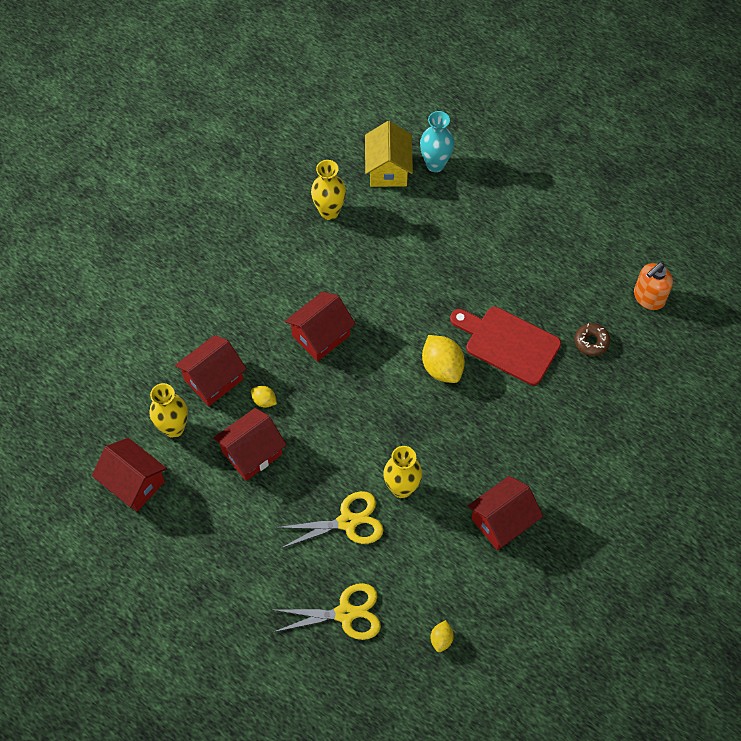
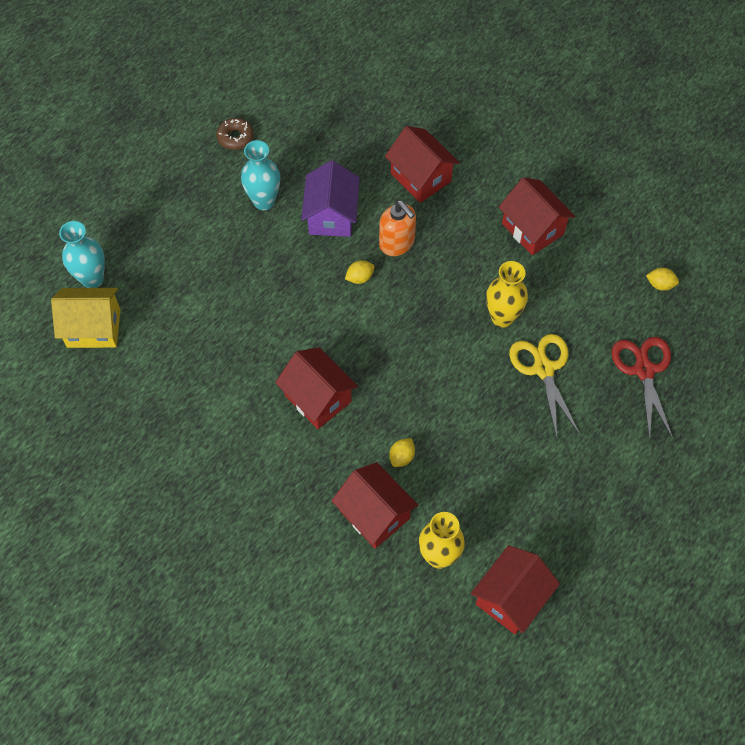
camera: 90 degrees left, 0 degrees up
red house [213,408,287,481] -> red house moved to [385,126,460,203]
yellow scissors [270,583,381,640] -> red scissors [611,337,673,441]
yellow vase [311,160,346,220] -> none
yellow lemon [422,335,465,383] -> yellow lemon [345,260,374,284], size x0.51
red cutting board [450,307,561,386] -> purple house [301,161,360,237]
brown donut [574,323,610,356] -> brown donut moved to [217,118,253,150]
orange soap dispenser [634,263,673,310] -> orange soap dispenser moved to [379,201,416,256]
none -> turquoise vase [241,140,280,210]

